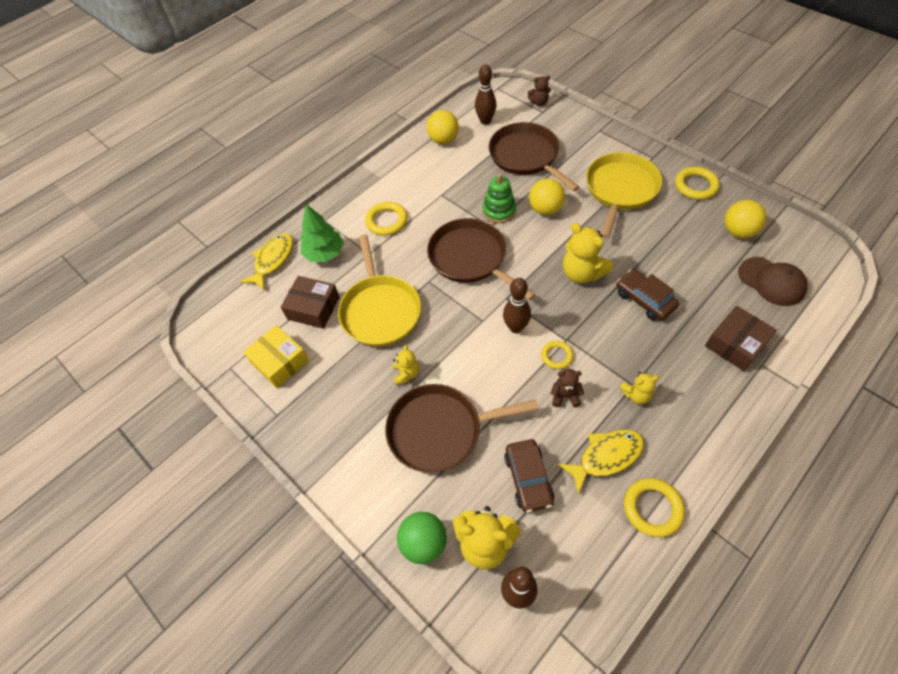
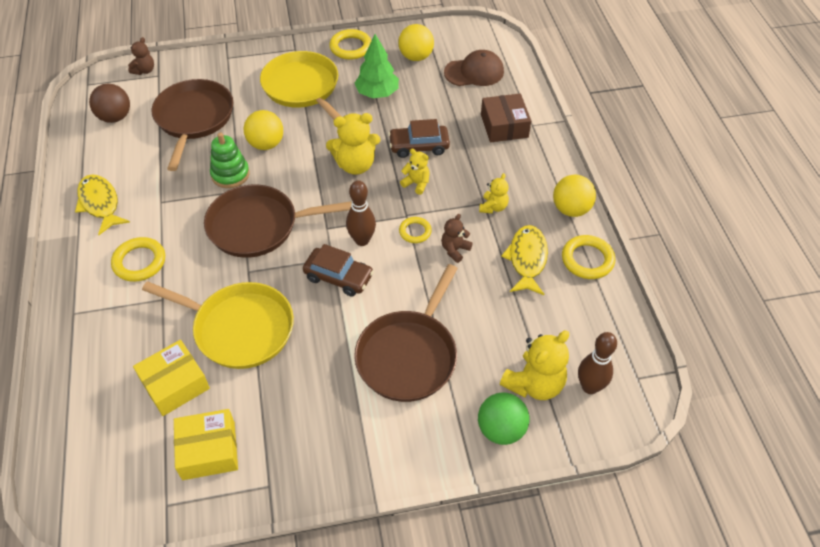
camera: 60 degrees left, 5 degrees down
yellow fish [240,233,293,290] -> yellow fish moved to [75,174,130,235]
brown box [281,276,340,329] -> yellow box [133,340,210,416]
green tree [301,204,344,262] -> green tree moved to [354,34,399,98]
yellow teddy bear [393,345,419,385] -> yellow teddy bear moved to [400,148,430,195]
yellow ball [427,110,459,144] -> yellow ball moved to [553,175,596,217]
brown bowling pin [475,64,496,125] -> brown ball [89,84,130,123]
brown pan [489,122,579,191] -> brown pan turned 90 degrees clockwise [151,79,233,171]
brown car [504,439,555,512] -> brown car moved to [303,244,374,296]

